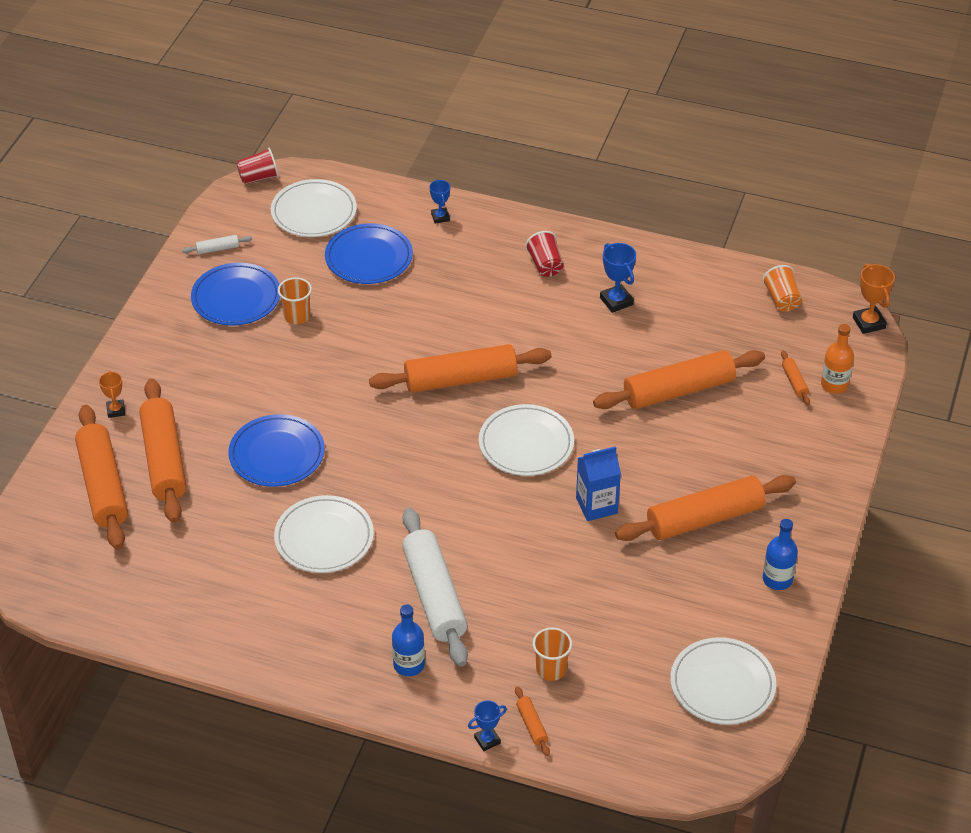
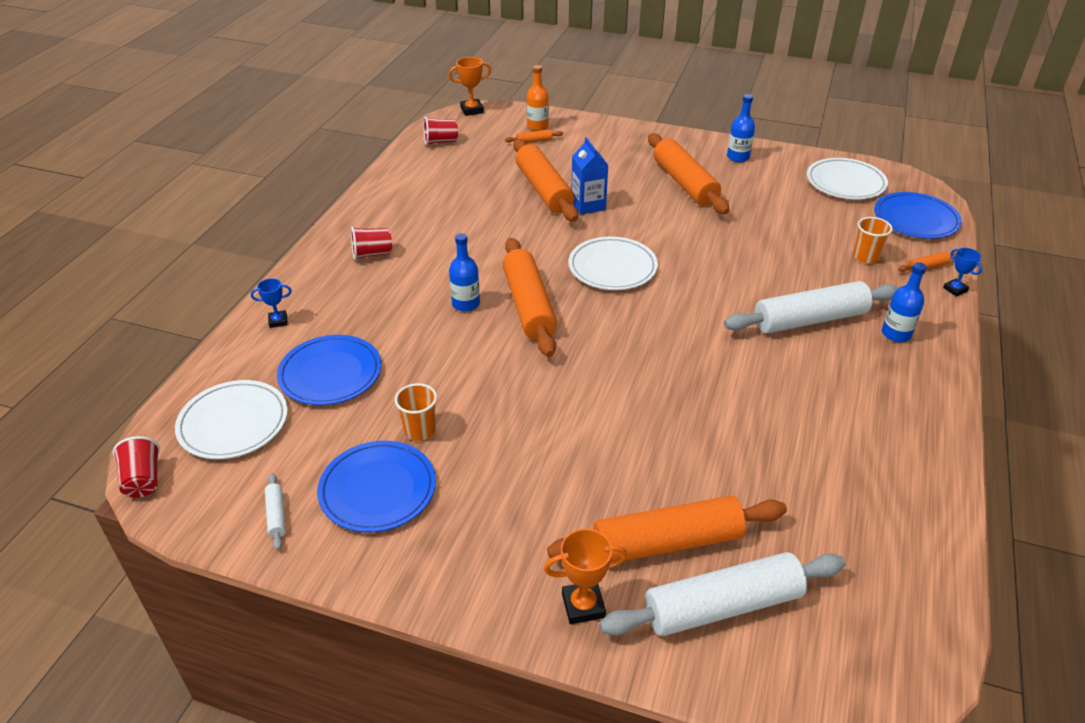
camera: 90 degrees left, 5 degrees down
orange rolling pin [75,405,128,550] -> white rolling pin [599,552,846,636]
orange trophy [99,371,125,418] -> orange trophy [544,528,627,624], size x1.52
blue plate [228,414,325,487] -> blue plate moved to [874,192,962,239]
white plate [274,495,374,573] -> none
blue carton [576,446,621,521] -> blue carton moved to [571,137,609,215]
blue trophy [600,243,636,313] -> none
orange cup [762,265,802,312] -> red cup [424,117,458,145]
none -> blue bottle [449,233,480,312]

